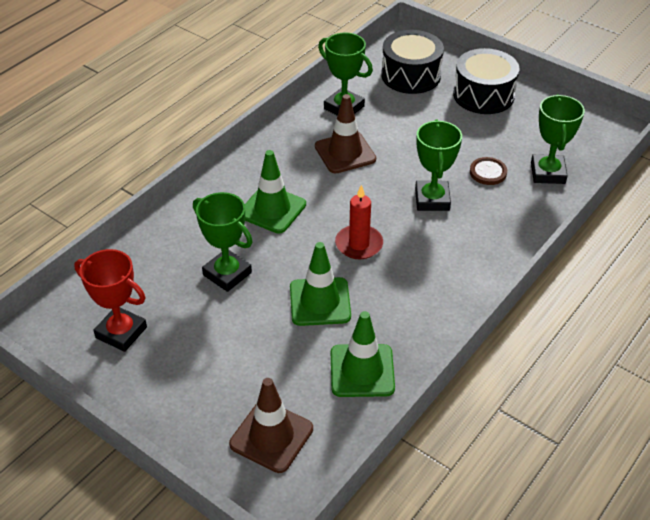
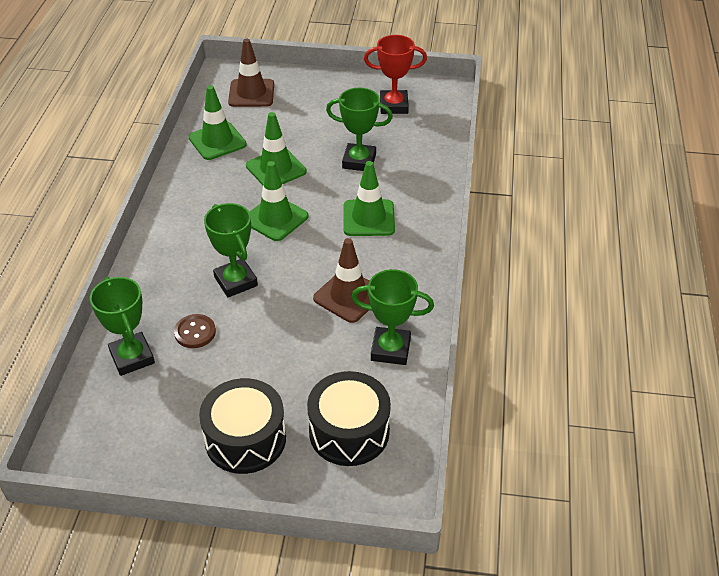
camera: 150 degrees right, 0 degrees up
red candle [335,185,383,259] -> green traffic cone [250,161,309,241]

